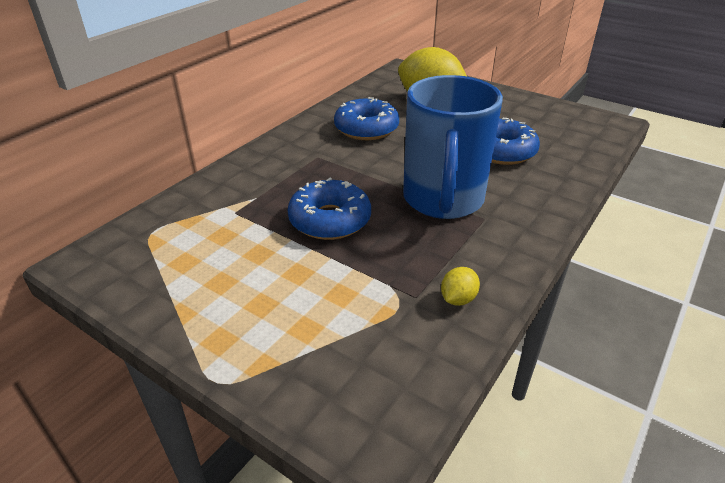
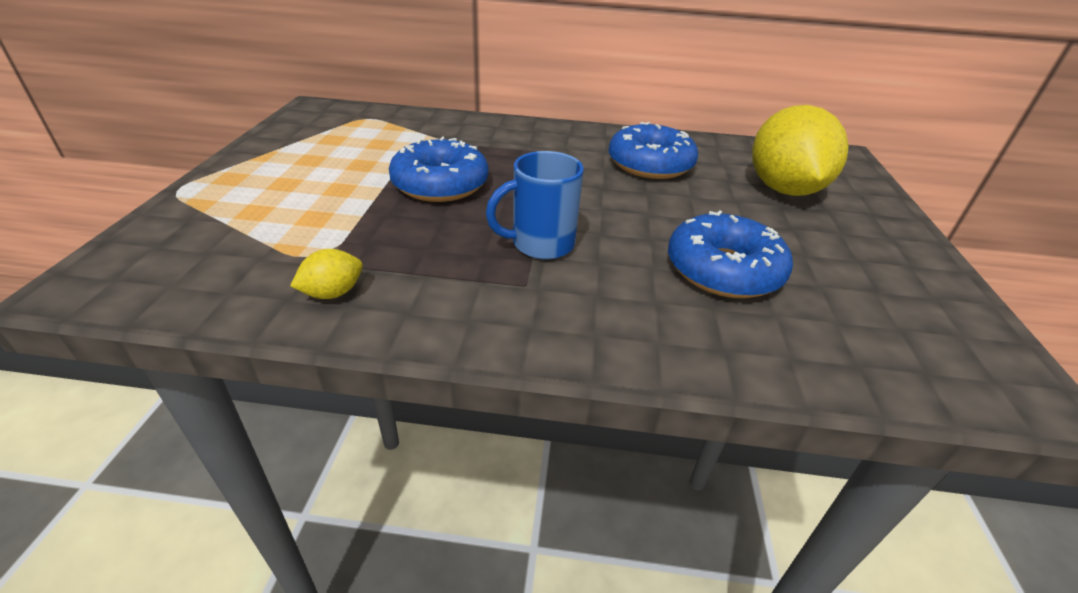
camera: 60 degrees right, 0 degrees up
blue mug [403,75,503,219] -> blue mug [486,151,584,260], size x0.53
yellow lemon [441,267,480,306] -> yellow lemon turned 45 degrees counterclockwise [290,249,363,299]

